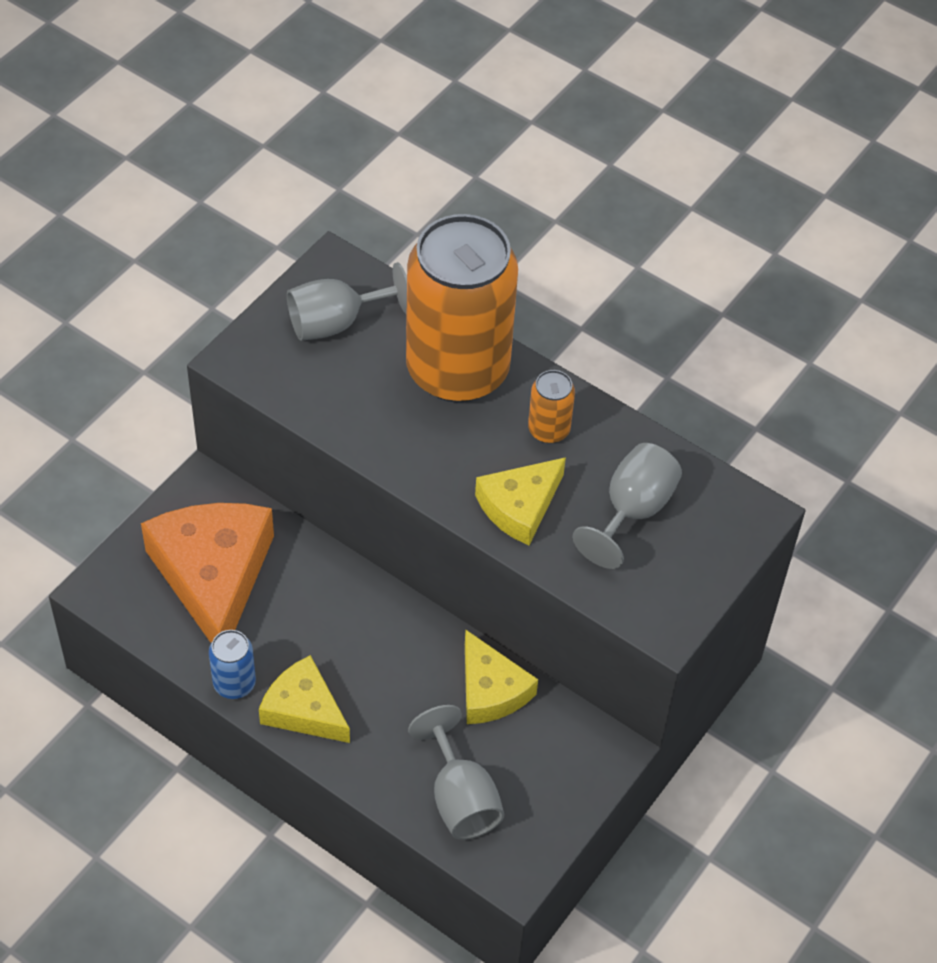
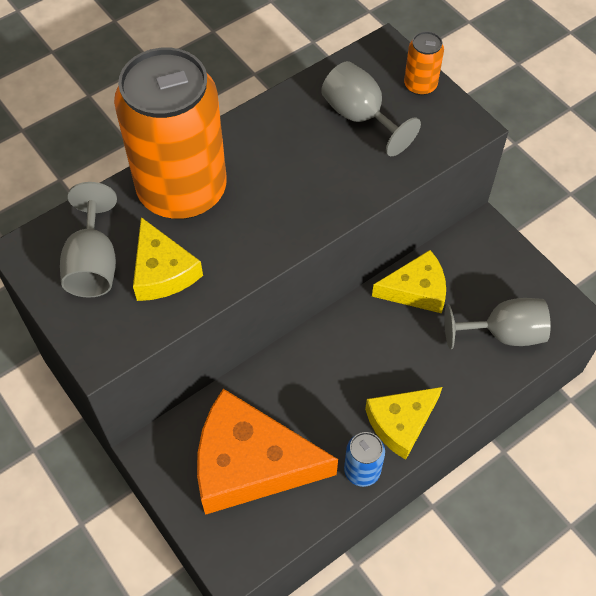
camera: 70 degrees left, 5 degrees up
yellow cheese [475,457,566,545] -> yellow cheese moved to [133,217,203,301]
orange can [528,370,575,443] -> orange can moved to [404,31,444,95]

